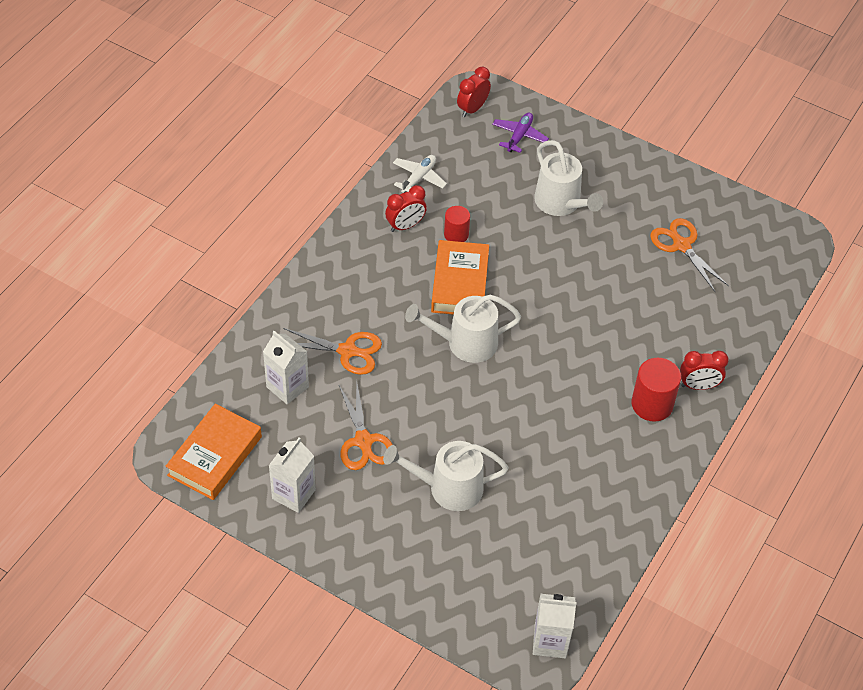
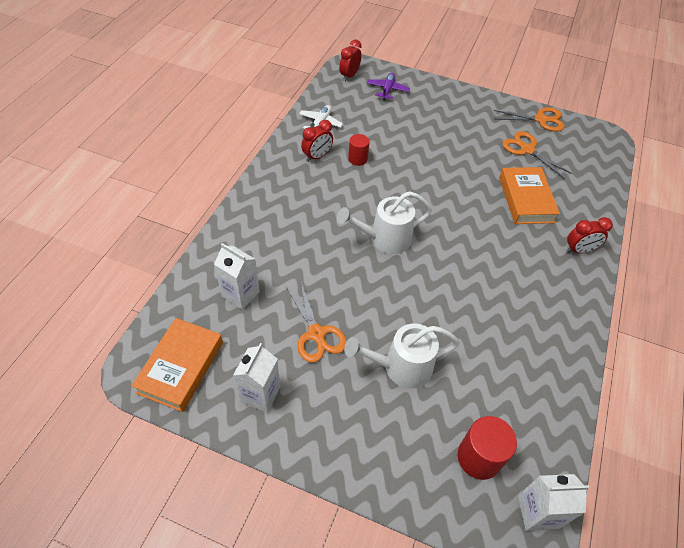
camera: 10 degrees left, 0 degrees up
orange scissors [283,328,382,375] -> orange scissors moved to [494,107,565,131]
orange book [431,240,489,315] -> orange book moved to [499,167,560,224]
white watering can [534,140,603,216] -> none
red cylinder [631,358,681,422] -> red cylinder moved to [458,416,517,480]

